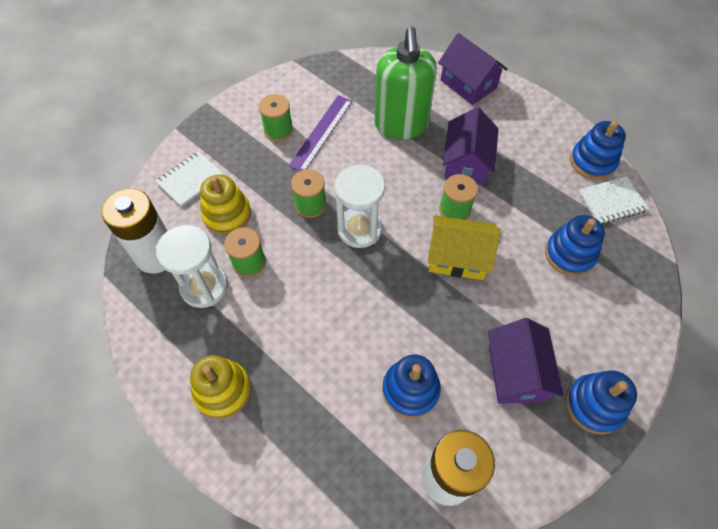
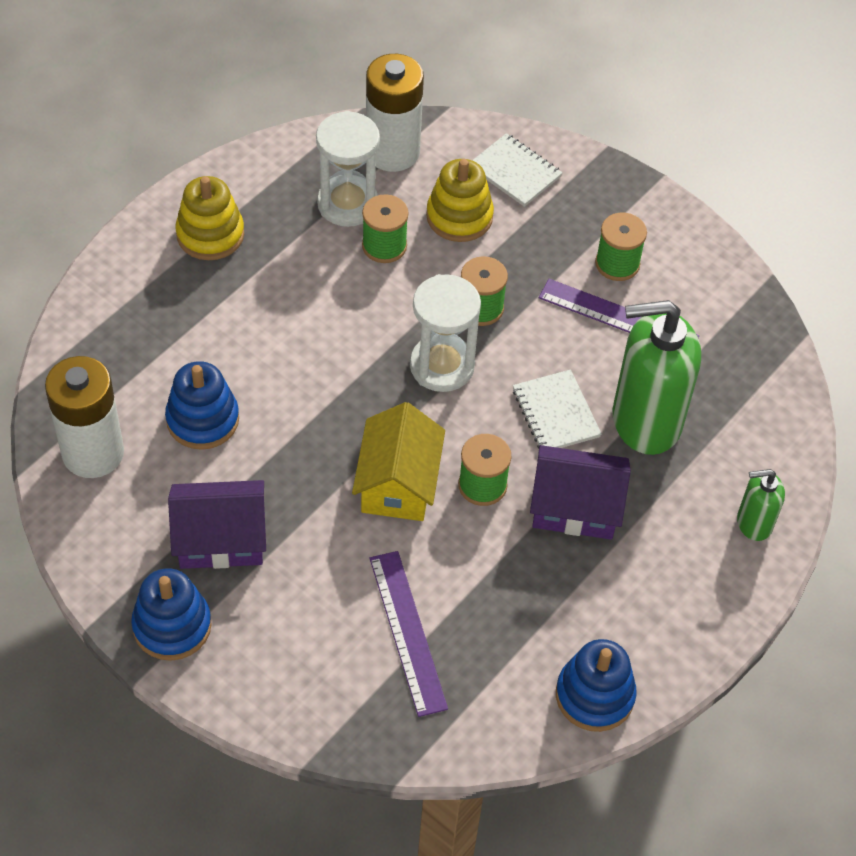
camera: 85 degrees right, 5 degrees down
purple house [438,33,508,105] -> green soap dispenser [737,469,785,541]
blue stacking toy [545,215,605,276] -> purple ruler [369,551,448,717]
white notebook [578,176,649,224] -> white notebook moved to [513,370,602,448]

